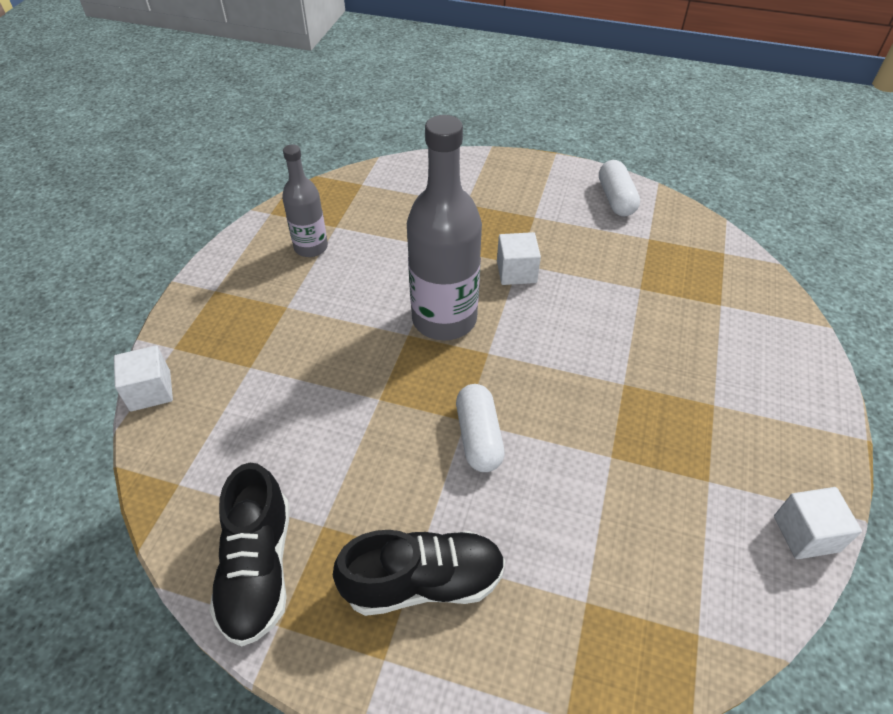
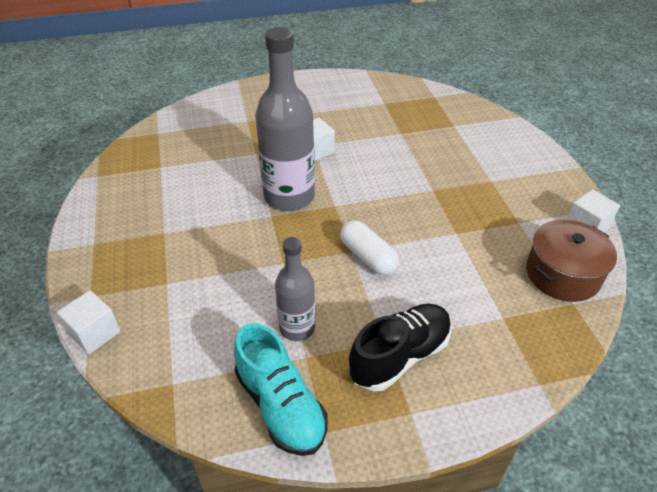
camera: 30 degrees left, 5 degrees down
black shoe [209,463,289,646] -> turquoise shoe [234,323,328,456]
grey bottle [282,144,328,257] -> grey bottle moved to [275,237,315,341]
white capsule [599,160,640,216] -> none
none -> brown pot [526,220,617,302]

